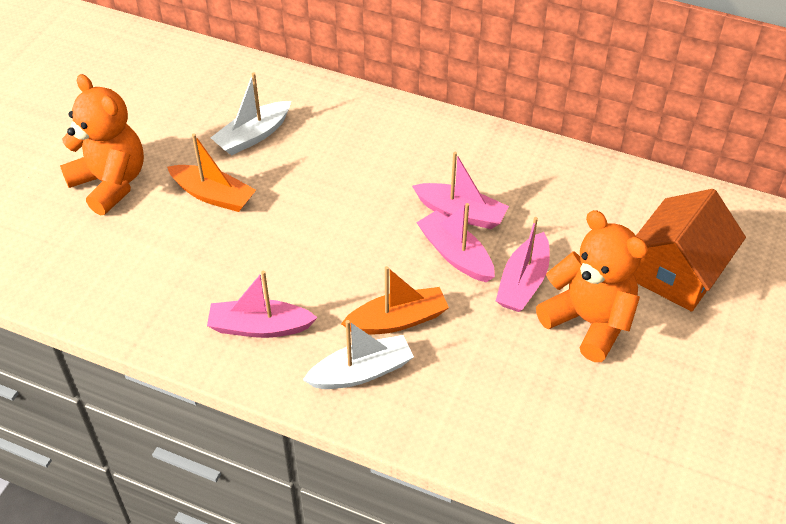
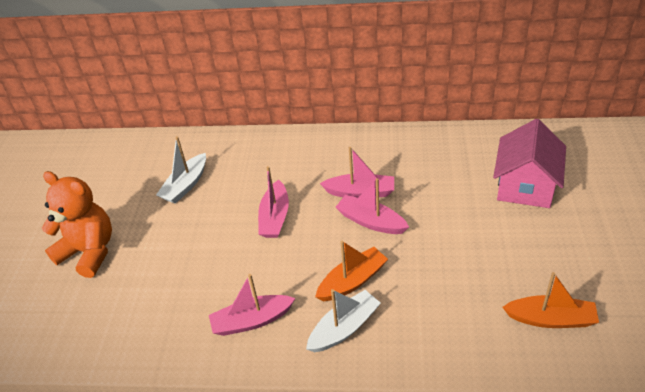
camera: 15 degrees left, 5 degrees down
orange boat [167,133,256,212] -> orange boat moved to [502,272,599,328]
pink boat [496,217,550,312] -> pink boat moved to [258,166,289,238]
orange teddy bear [536,210,648,362] -> none
orange house [634,189,746,312] -> pink house [493,119,566,208]

